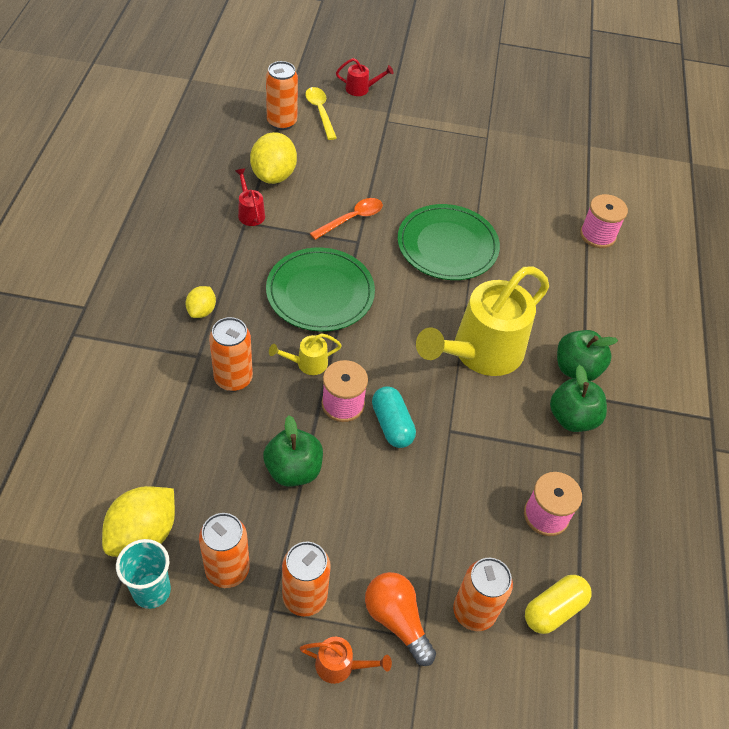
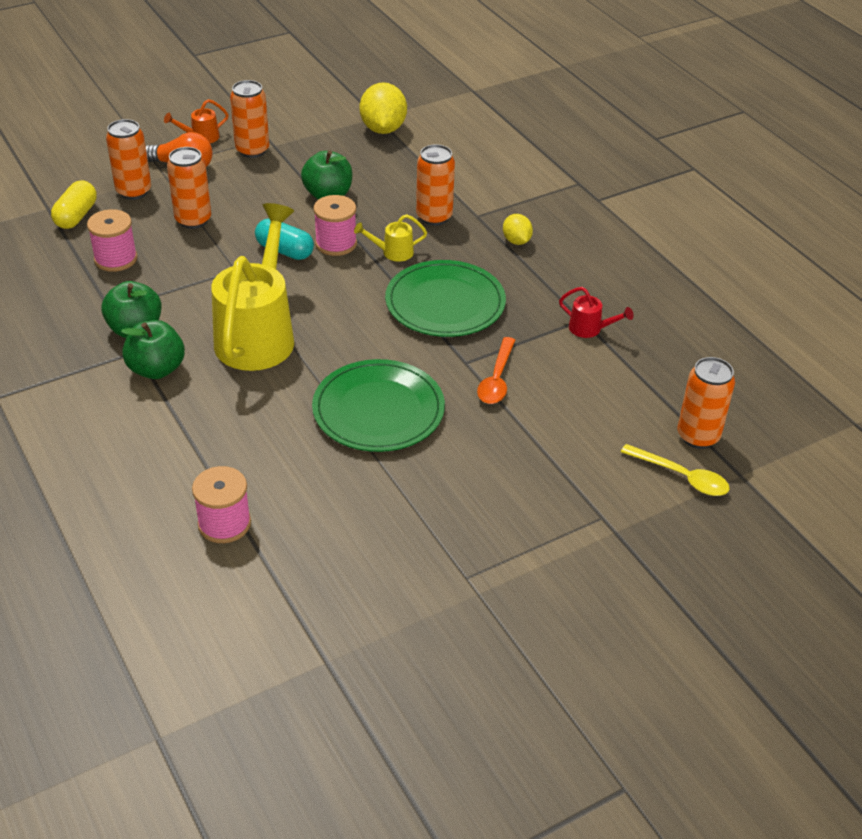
camera: 145 degrees right, 10 degrees down
turquoise cup [116,539,171,609] -> none
orange can [199,513,250,588] -> orange can moved to [167,147,211,229]
yellow lemon [250,132,297,184] -> none
yellow watering can [269,333,342,375] -> yellow watering can turned 135 degrees counterclockwise [354,214,427,262]
red watering can [336,58,393,96] -> none

